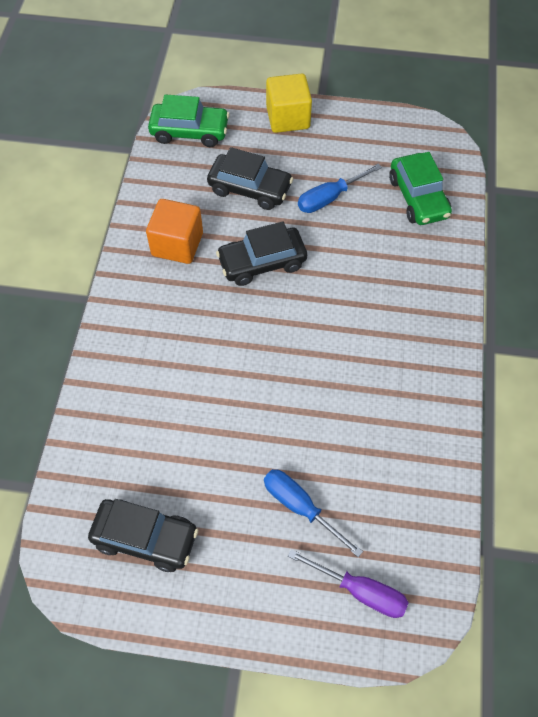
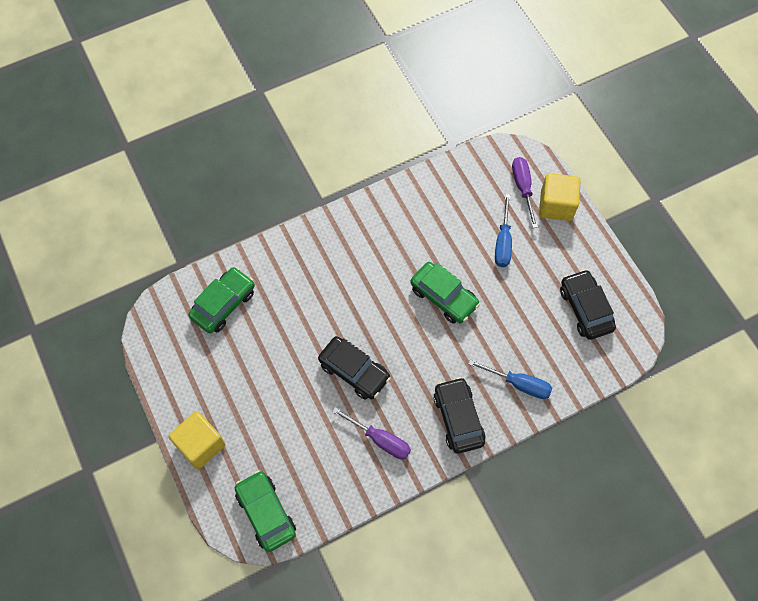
camera: 125 degrees left, 5 degrees up
orange cube [146,199,203,264] -> purple screwdriver [332,407,411,459]
black car [207,147,293,210] -> black car moved to [433,377,486,454]
blue screwdriver [298,164,382,213] -> blue screwdriver moved to [469,359,552,399]
none -> green car [410,262,480,323]
none -> yellow cube [539,173,581,221]

